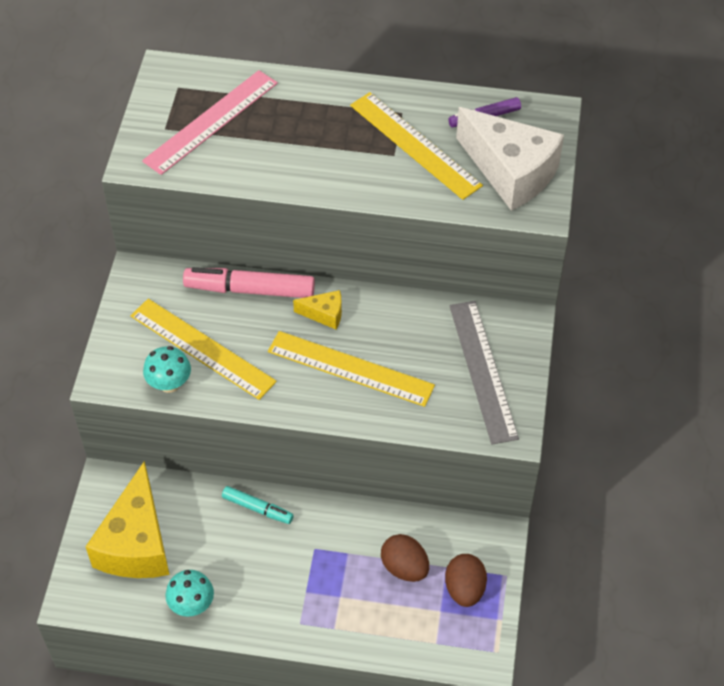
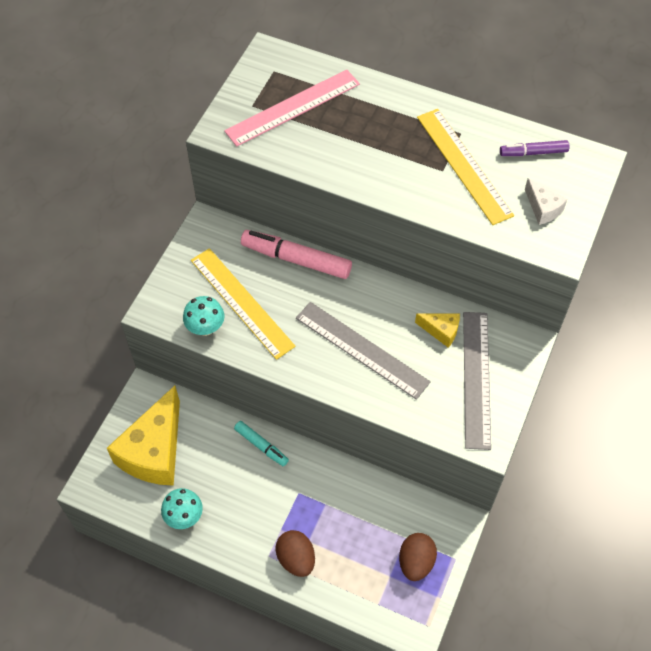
camera: 15 degrees right, 5 degrees up
yellow ruler [268,331,435,407] -> grey ruler [296,302,431,400]
yellow cheese [293,290,342,329] -> yellow cheese moved to [415,314,460,348]
brown egg [381,534,429,582] -> brown egg moved to [275,530,315,577]
white cheese [456,107,564,211] -> white cheese [525,178,567,225], size x0.45

